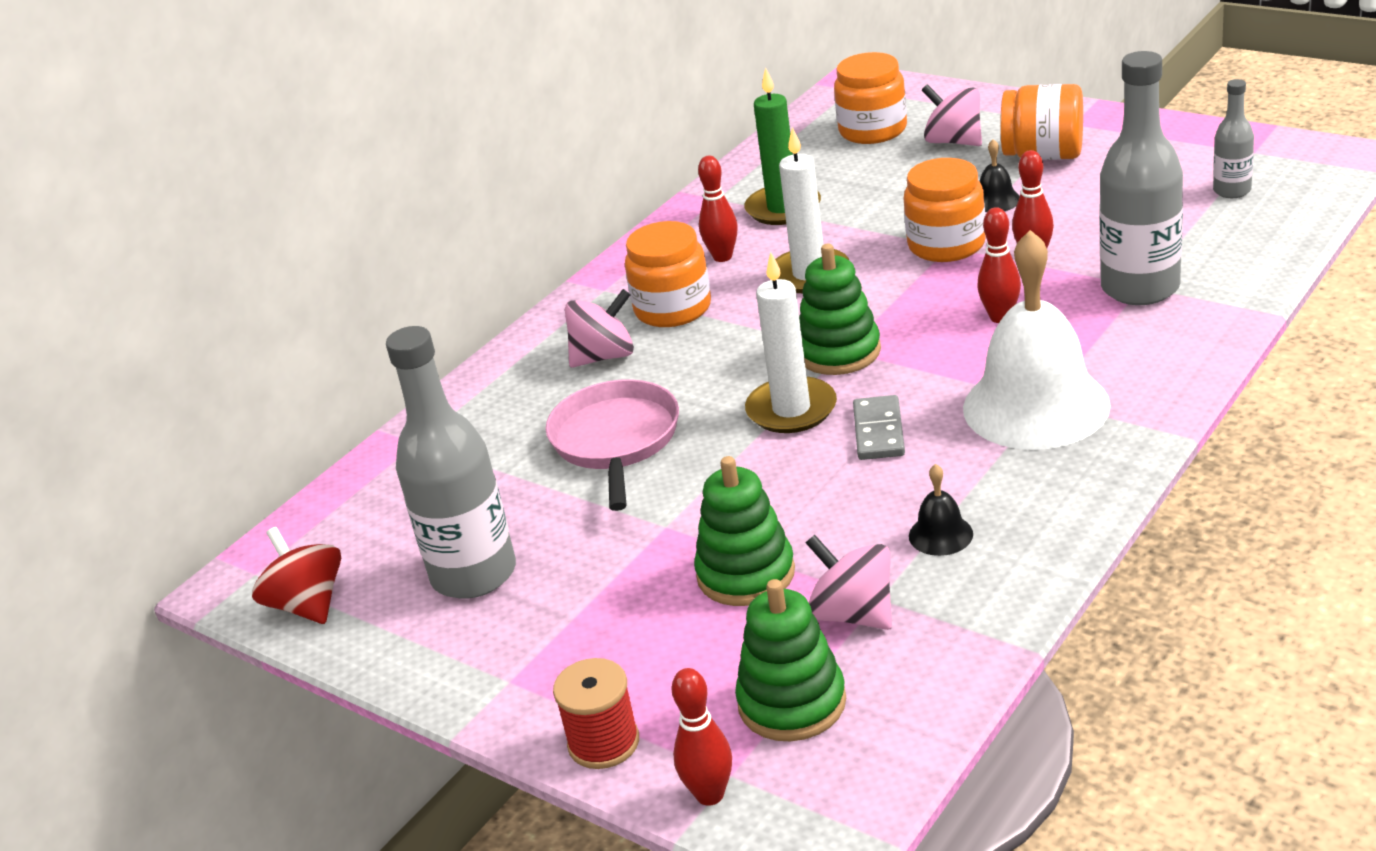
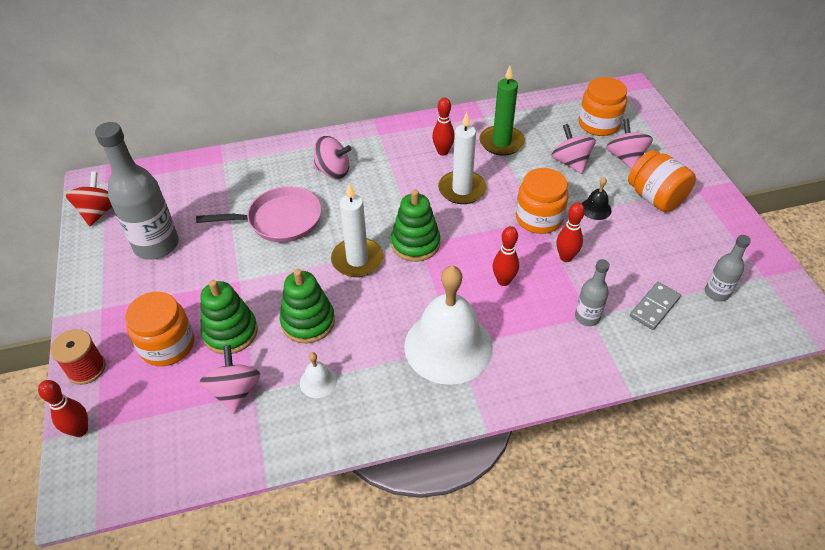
camera: 35 degrees right, 15 degrees up
pink pan [545,379,679,511] -> pink pan turned 45 degrees clockwise [196,186,321,243]
orange jar [625,221,711,327] -> orange jar moved to [125,292,194,366]
green stacking toy [735,579,846,741] -> green stacking toy moved to [280,269,335,343]
grey domino [853,395,905,460] -> grey domino moved to [630,282,681,330]
black bell [909,464,973,556] -> white bell [300,352,337,398]
grey bottle [1099,51,1183,305] -> grey bottle [575,259,610,326], size x0.51
none -> pink spinning top [551,124,596,174]

